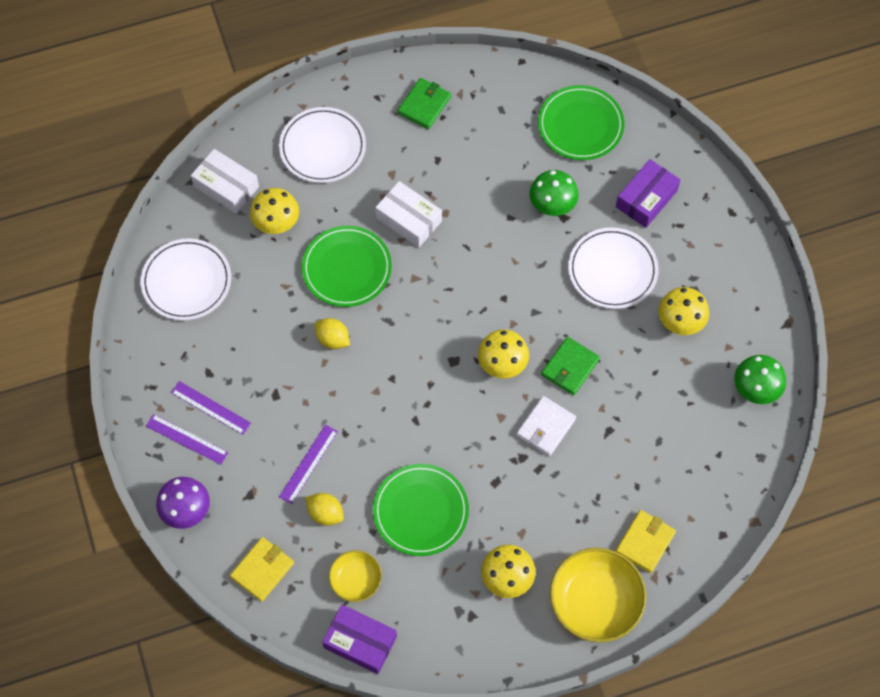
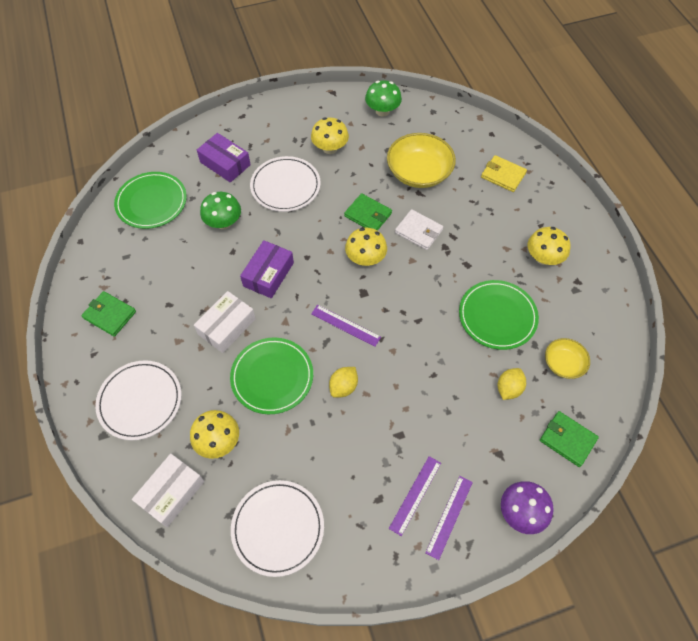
camera: 90 degrees left, 5 degrees down
yellow wallet [230,537,294,602] -> green wallet [540,411,599,467]
purple ruler [279,425,338,504] -> purple ruler moved to [311,305,381,347]
purple box [322,604,397,674] -> purple box moved to [240,240,294,298]
yellow bowl [550,548,647,642] -> yellow bowl moved to [387,133,456,188]

